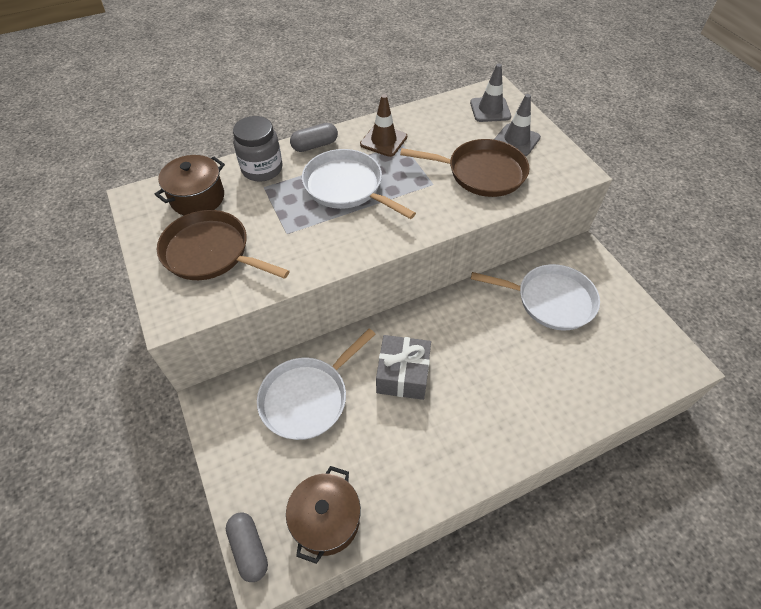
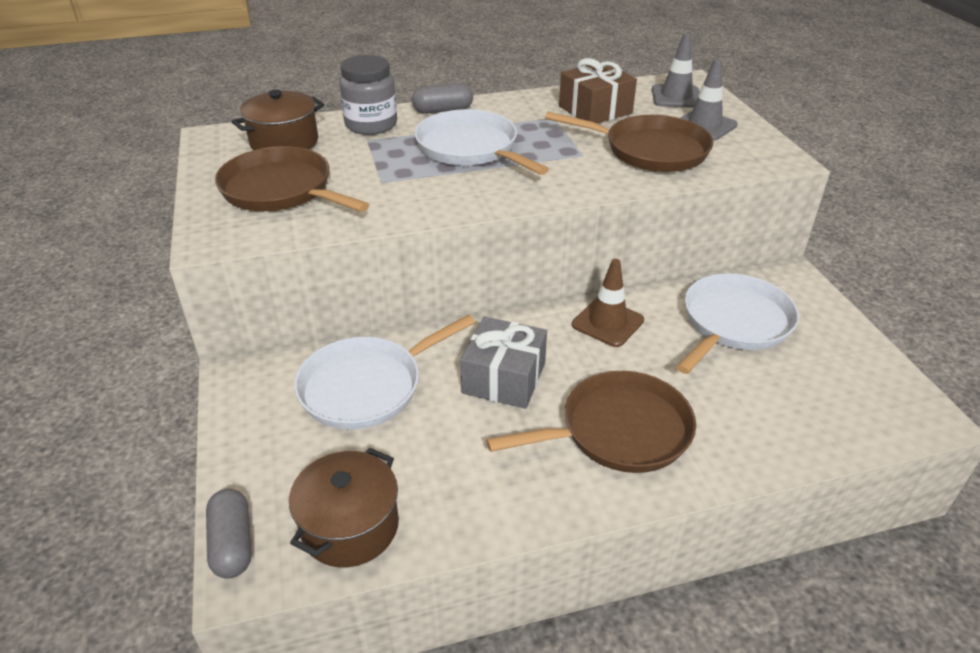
camera: 10 degrees right, 15 degrees down
brown traffic cone [360,94,407,157] -> brown traffic cone moved to [572,259,644,347]
white pan [471,264,600,330] -> white pan turned 75 degrees counterclockwise [676,273,799,374]
none -> brown pan [486,371,696,473]
none -> brown gift [559,58,637,123]

